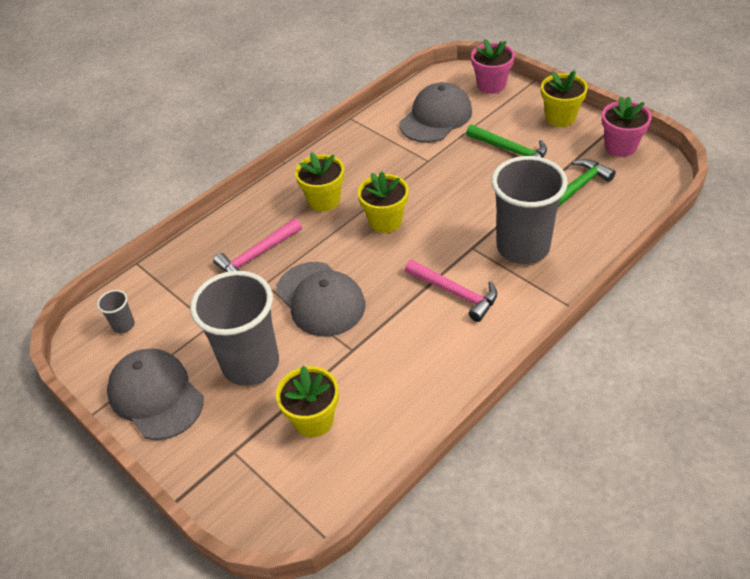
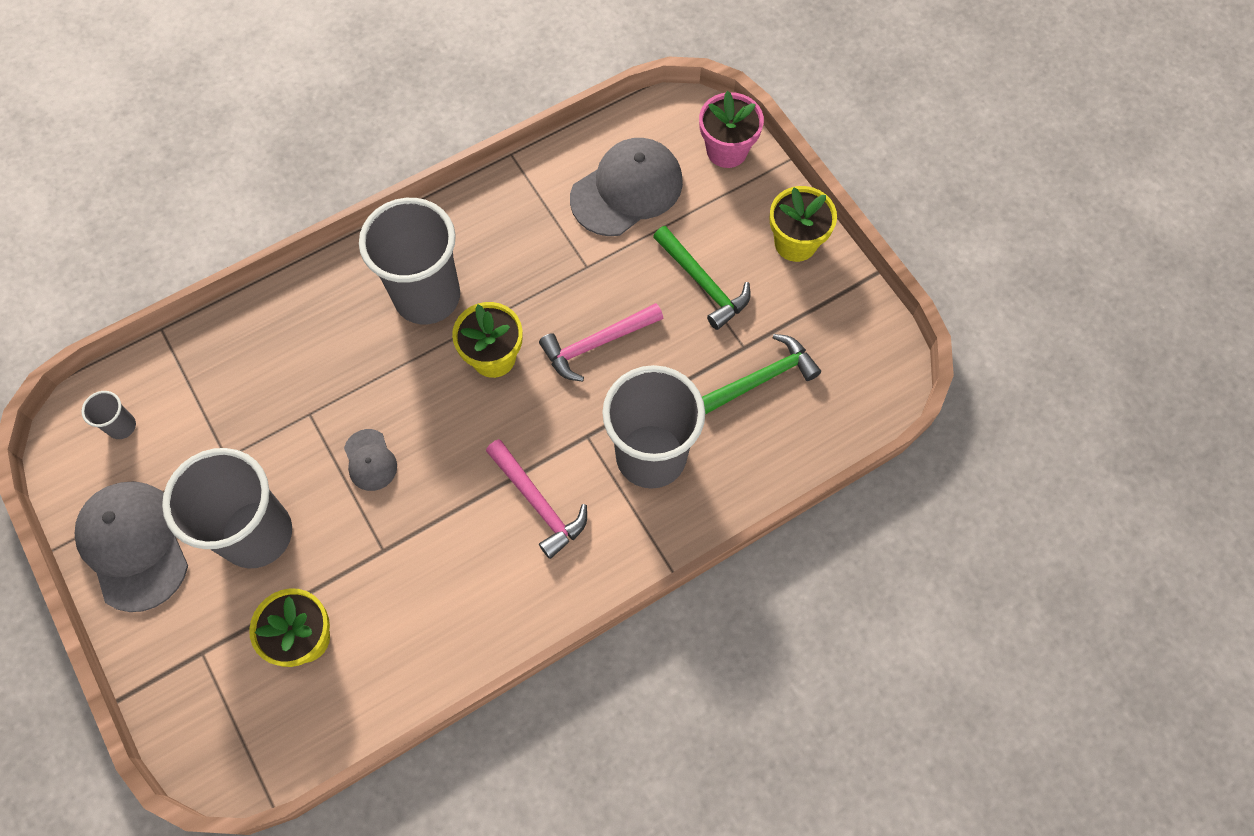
camera: 10 degrees right, 20 degrees up
pink hammer [213,218,302,272] -> pink hammer moved to [539,303,663,382]
grey cap [276,262,365,337] -> grey cap [344,429,397,491], size x0.50
yellow flower pot [295,152,344,212] -> grey cup [359,198,460,324]
pink flower pot [602,97,652,157] -> none

